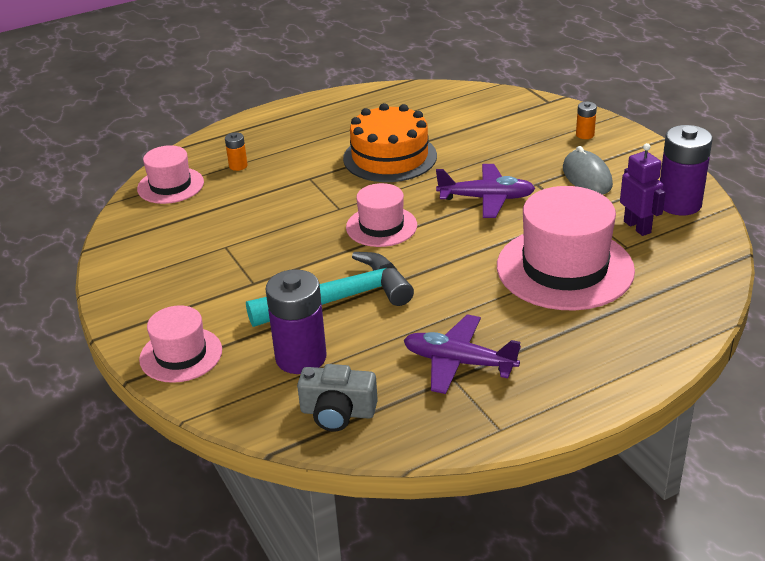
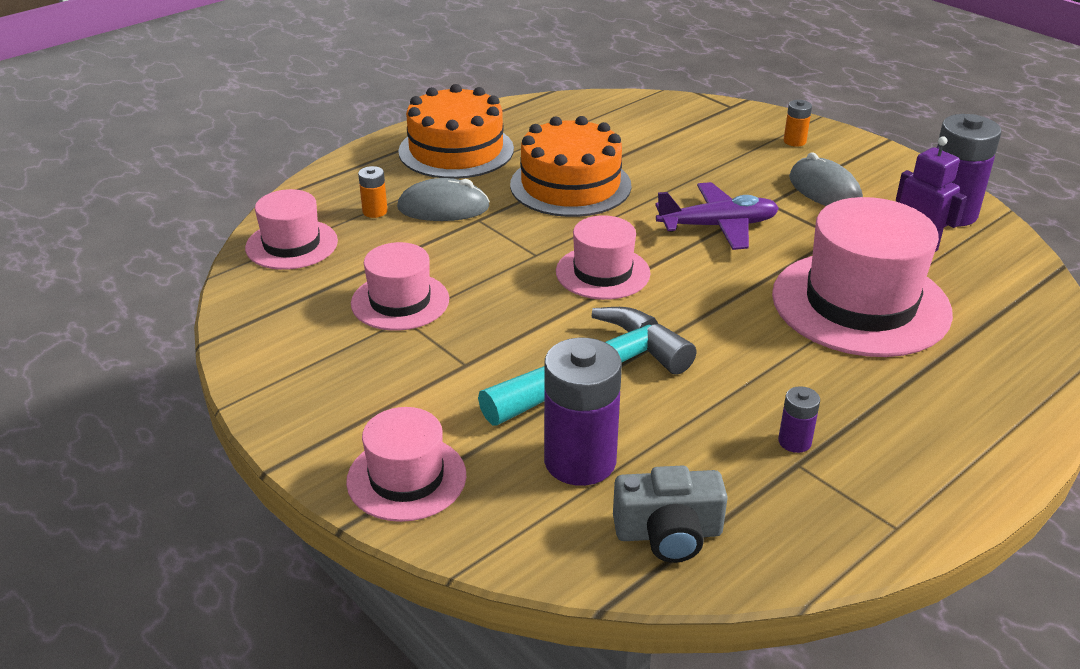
camera: 15 degrees left, 0 degrees up
purple plane [404,314,521,394] -> purple battery [778,386,820,453]
none -> pink hat [351,242,449,331]
none -> grey mouse [397,178,490,221]
none -> orange cake [398,84,514,179]

